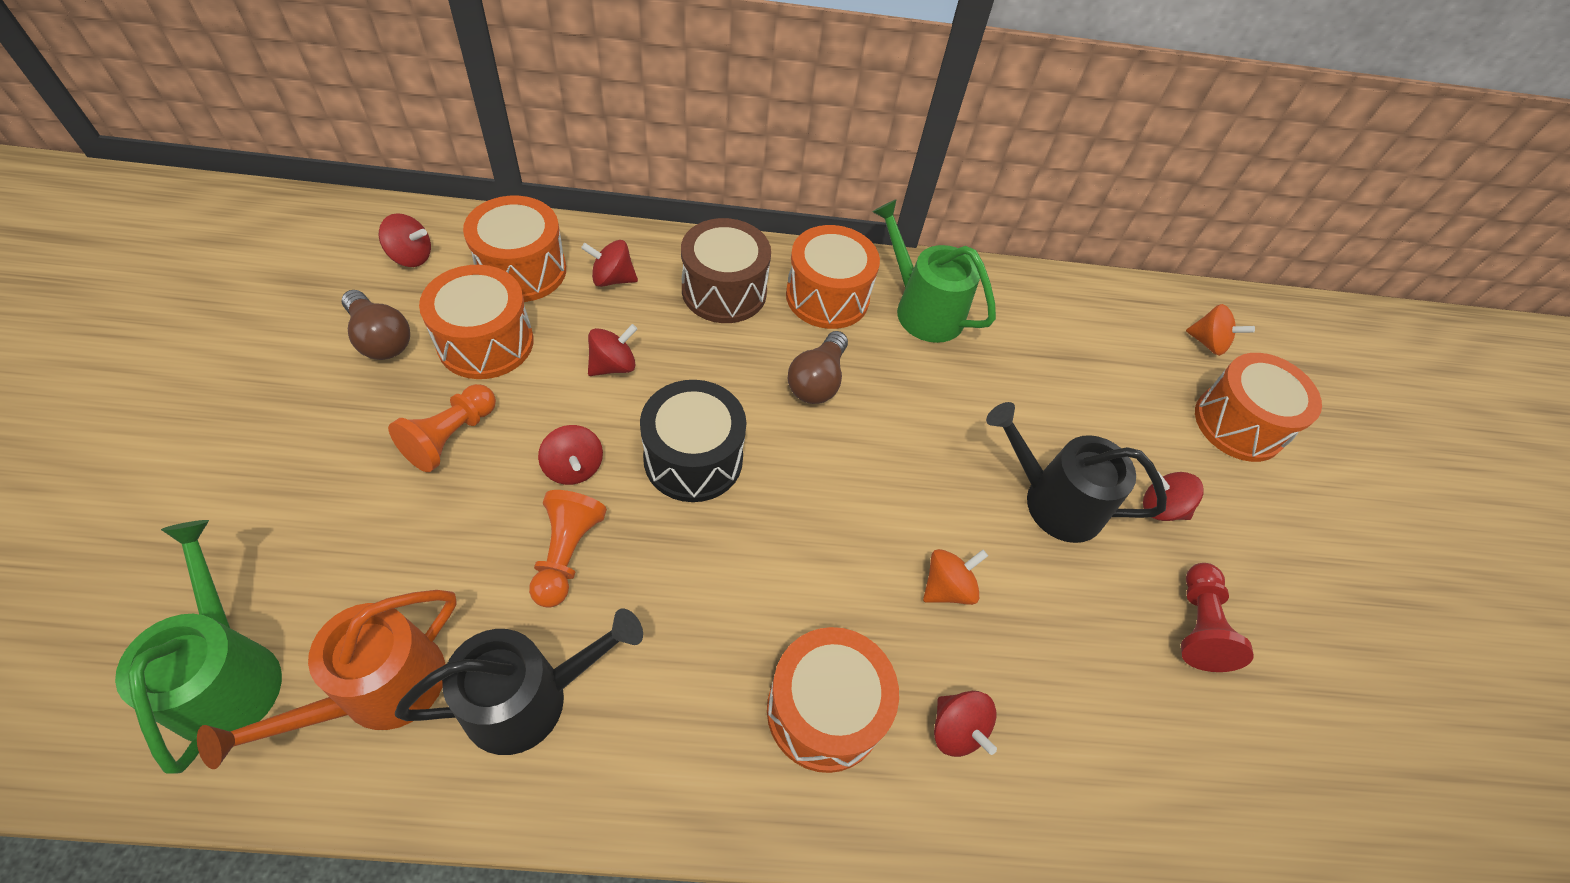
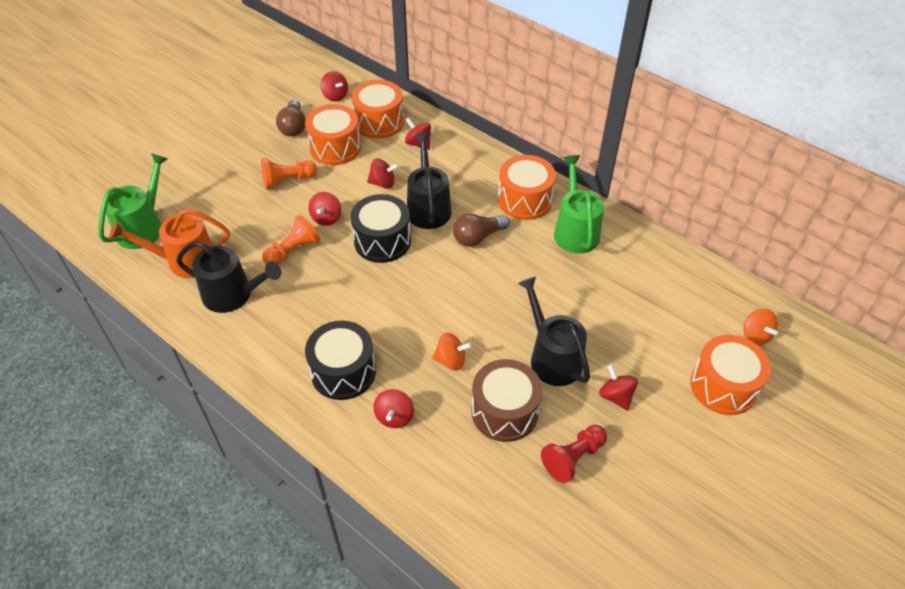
camera: 45 degrees right, 5 degrees down
brown drum [681,218,771,323] -> brown drum moved to [471,359,542,442]
orange drum [767,627,899,773] -> black drum [305,321,376,400]
none -> black watering can [407,133,451,229]

